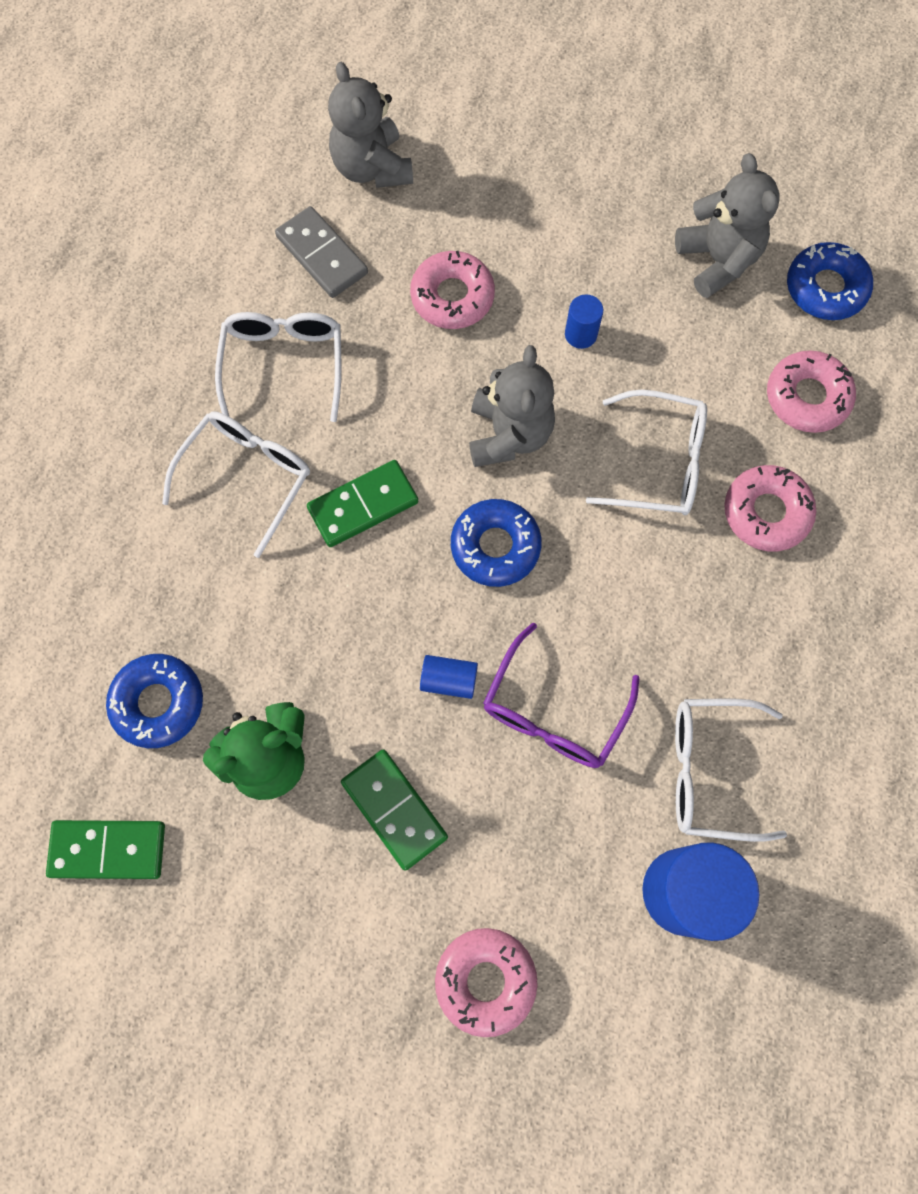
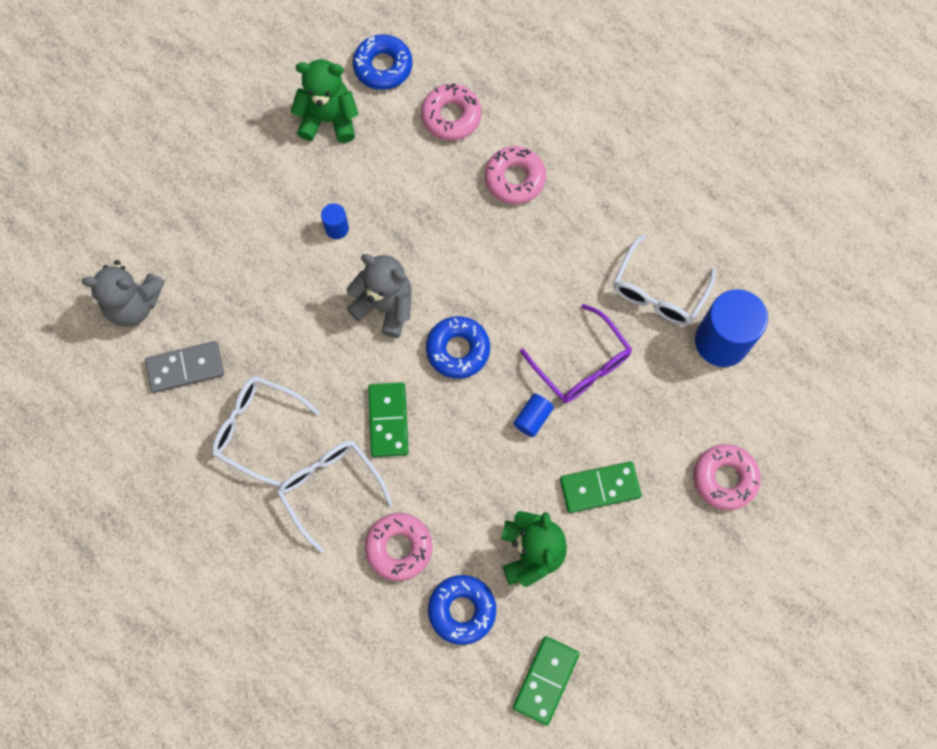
camera: 65 degrees left, 0 degrees up
pink donut [410,251,495,329] -> pink donut moved to [365,513,432,581]
white glasses [586,390,707,515] -> none
grey teddy bear [675,153,779,298] -> green teddy bear [290,59,358,143]

